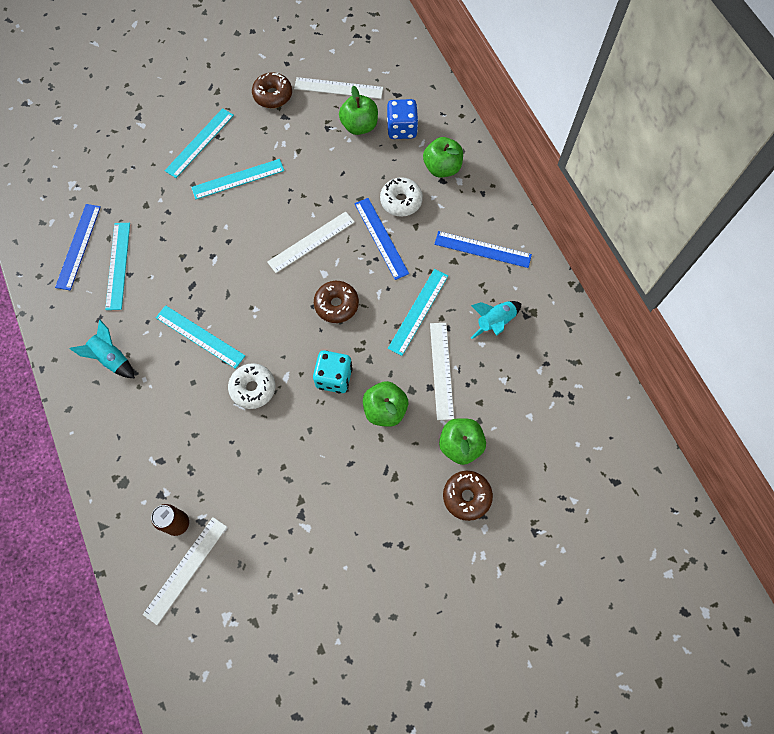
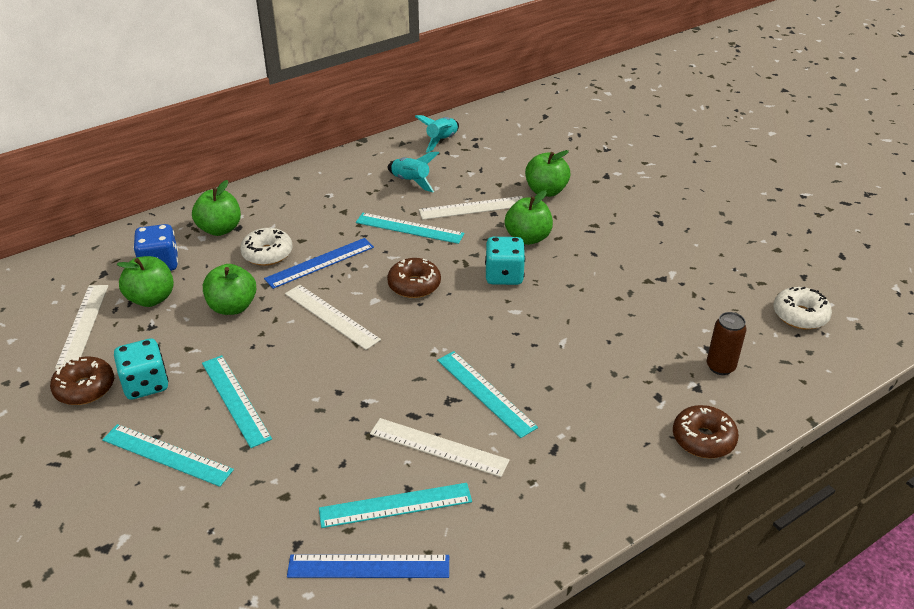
camera: 100 degrees left, 30 degrees down
turquoise rocket [69,320,135,378] -> turquoise rocket moved to [415,115,459,153]
white ruler [143,517,227,625] -> white ruler moved to [370,418,510,477]
turquoise ruler [156,305,245,369] -> turquoise ruler turned 60 degrees counterclockwise [437,351,538,438]
white donut [228,363,275,409] -> white donut moved to [773,287,832,329]
blue ruler [434,231,532,268] -> none
brown donut [443,471,493,521] -> brown donut moved to [673,405,739,459]
none -> turquoise dice [114,339,169,400]
none -> green apple [203,264,256,315]

